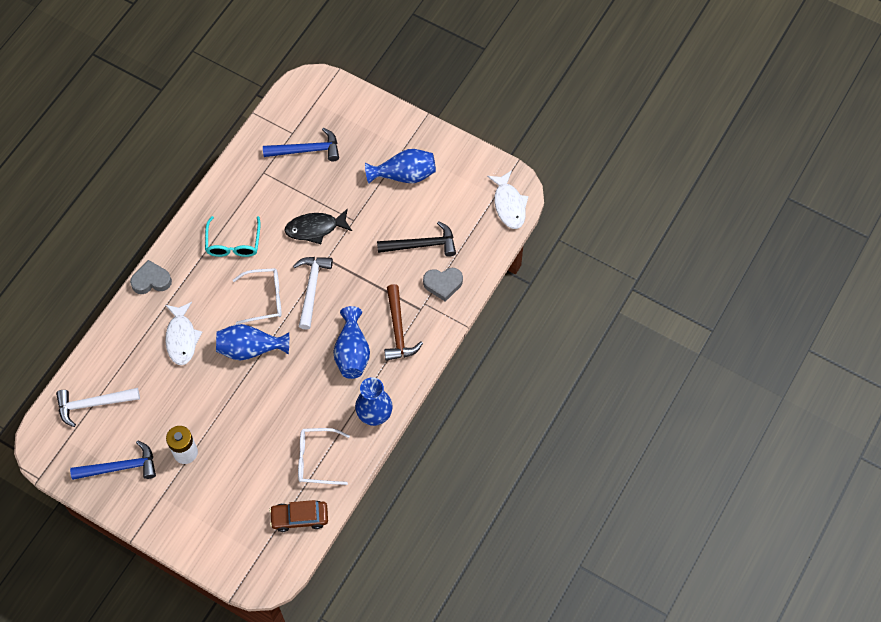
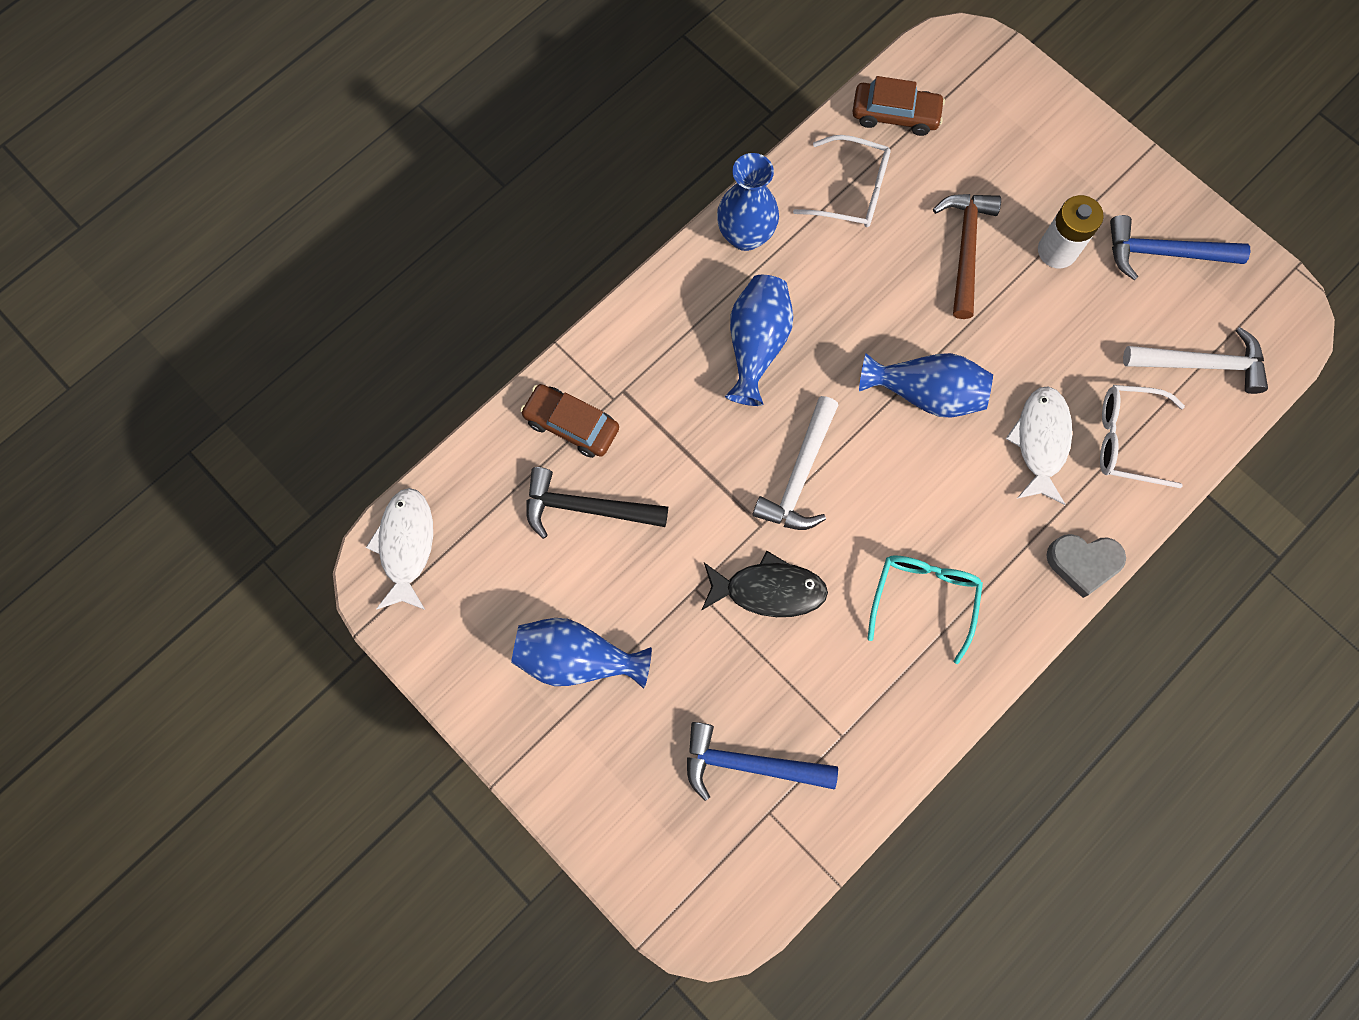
camera: 165 degrees left, 10 degrees up
white glasses [233,268,282,324] -> white glasses moved to [1100,385,1185,488]
brown hammer [384,284,423,361] -> brown hammer moved to [933,194,1001,319]
grey heart [423,268,463,302] -> brown car [520,384,619,458]

